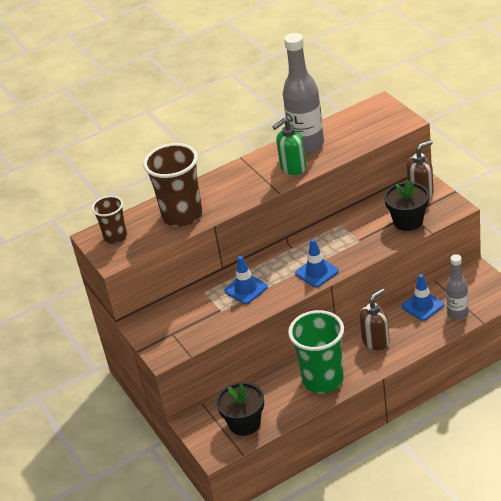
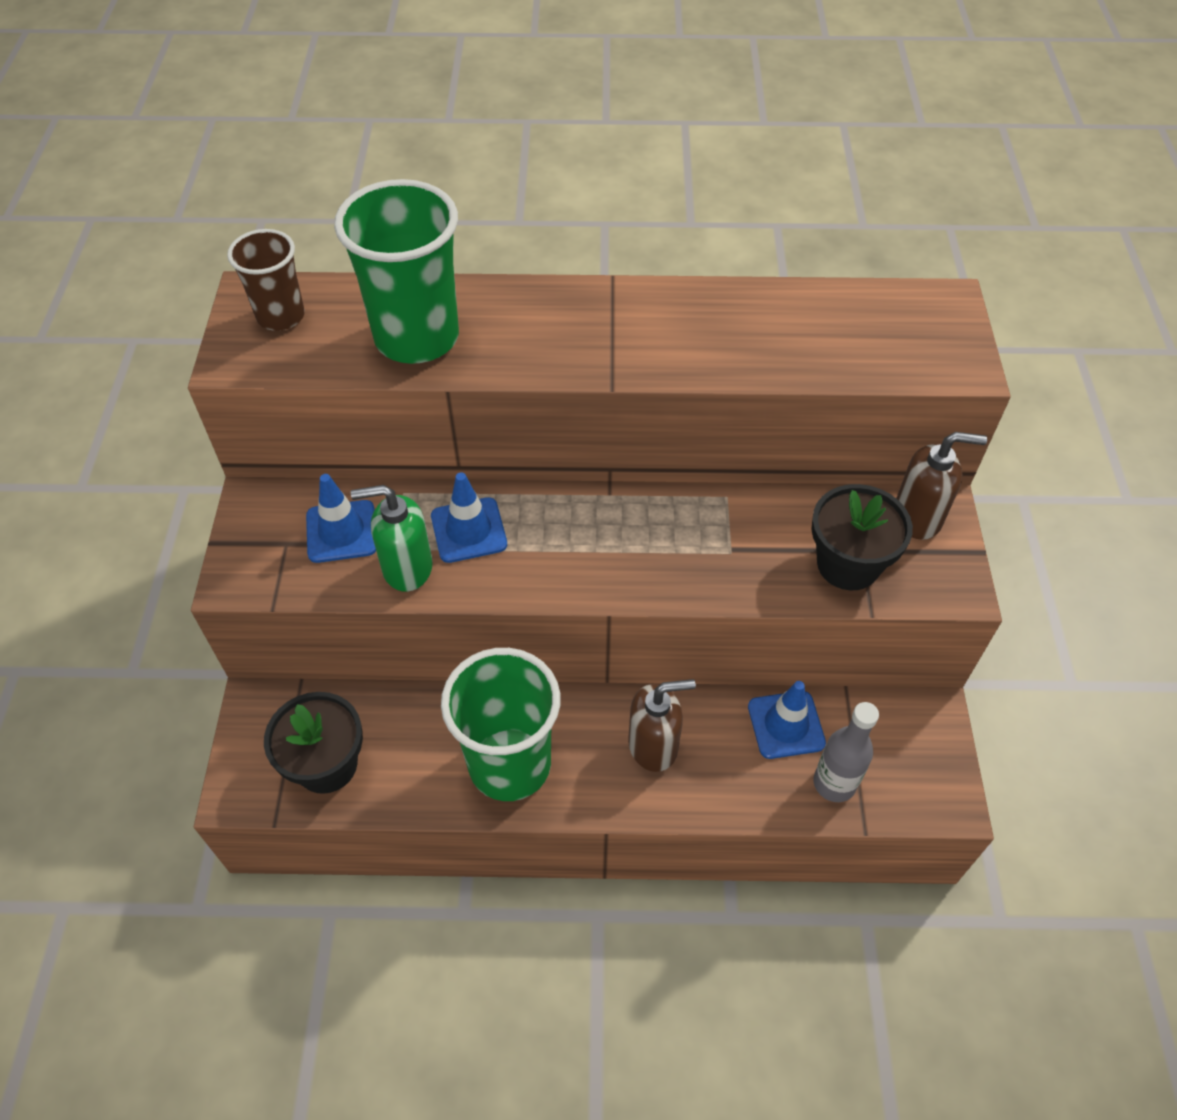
camera: 25 degrees right, 15 degrees up
brown cup [143,143,202,227] -> green cup [334,179,459,364]
green soap dispenser [272,118,306,175] -> green soap dispenser moved to [351,485,433,592]
grey bottle [283,33,324,154] -> none
blue traffic cone [295,239,339,287] -> blue traffic cone moved to [306,474,376,563]

